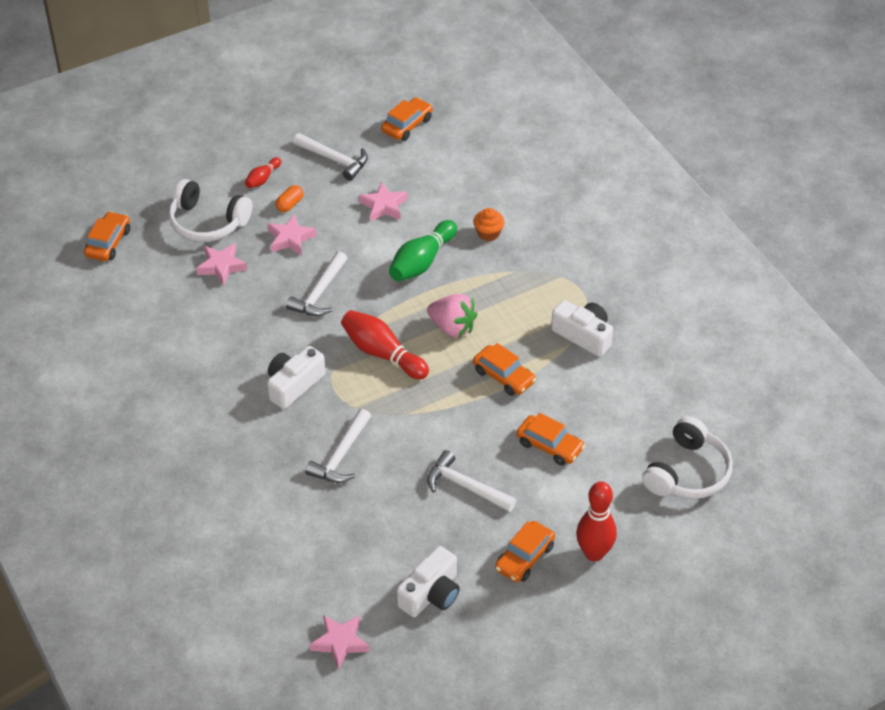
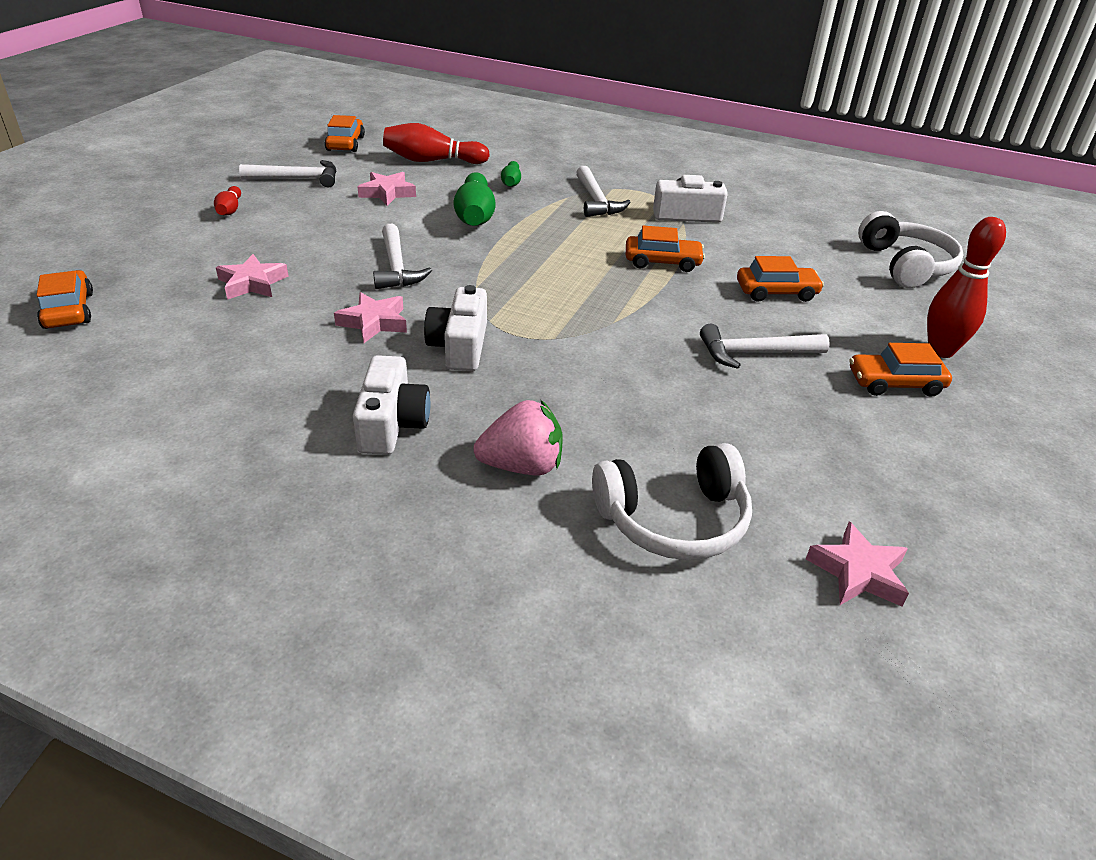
camera: 40 degrees left, 10 degrees down
white headphones [169,179,252,242] -> white headphones moved to [592,443,752,560]
pink star [268,214,316,255] -> pink star moved to [334,292,407,343]
orange capsule [275,185,303,212] -> none
white hammer [305,409,371,483] -> white hammer moved to [576,166,631,217]
red bowling pin [341,310,429,379] -> red bowling pin moved to [383,123,490,164]
white camera [397,546,460,617] -> white camera moved to [353,355,430,455]
pink strawberry [427,294,477,337] -> pink strawberry moved to [473,400,563,475]
orange cupcake [473,208,505,241] -> green bowling pin [501,161,521,187]
orange car [495,521,555,582] -> orange car turned 90 degrees clockwise [850,343,952,397]

